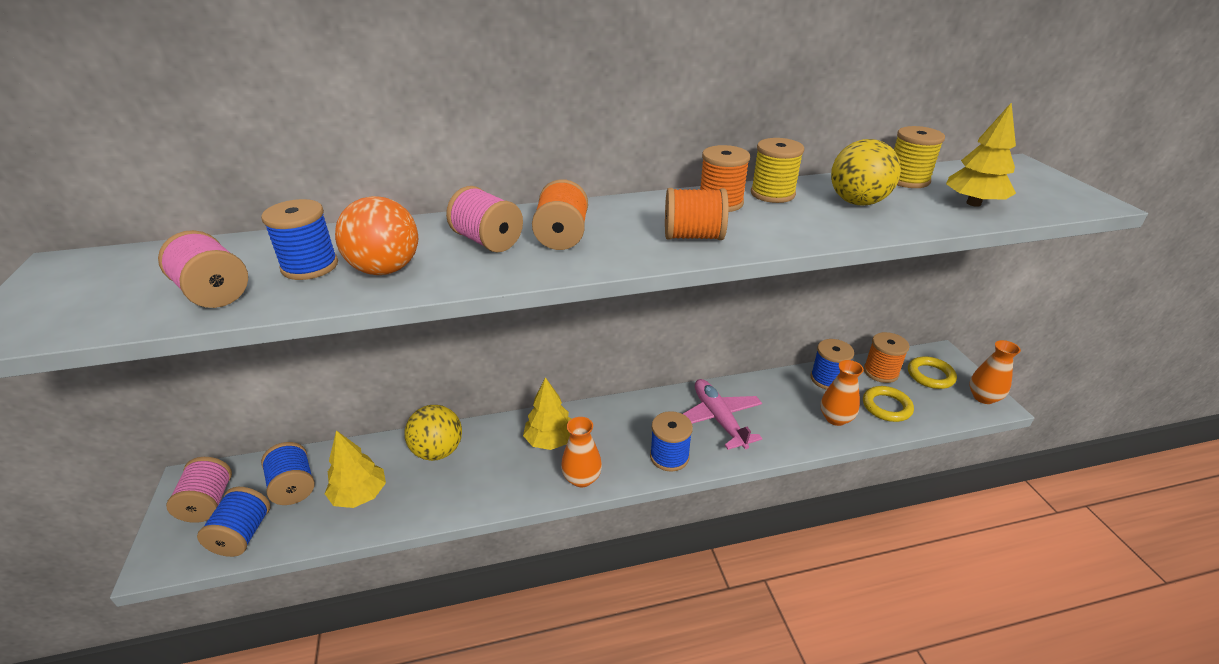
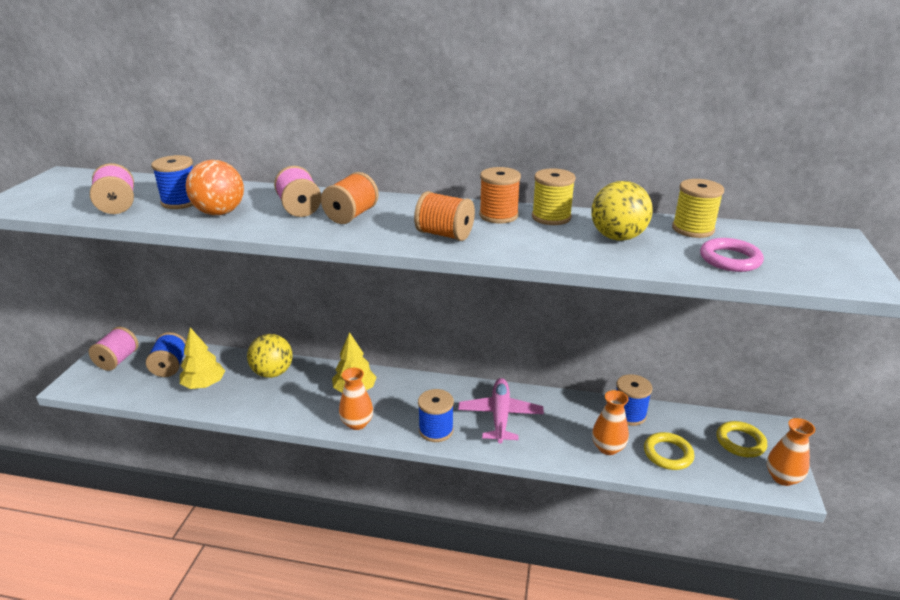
camera: 25 degrees right, 5 degrees down
blue spool [197,487,270,557] -> none
orange spool [864,332,909,383] -> none
yellow tree [946,102,1016,207] -> pink ring [700,238,764,272]

